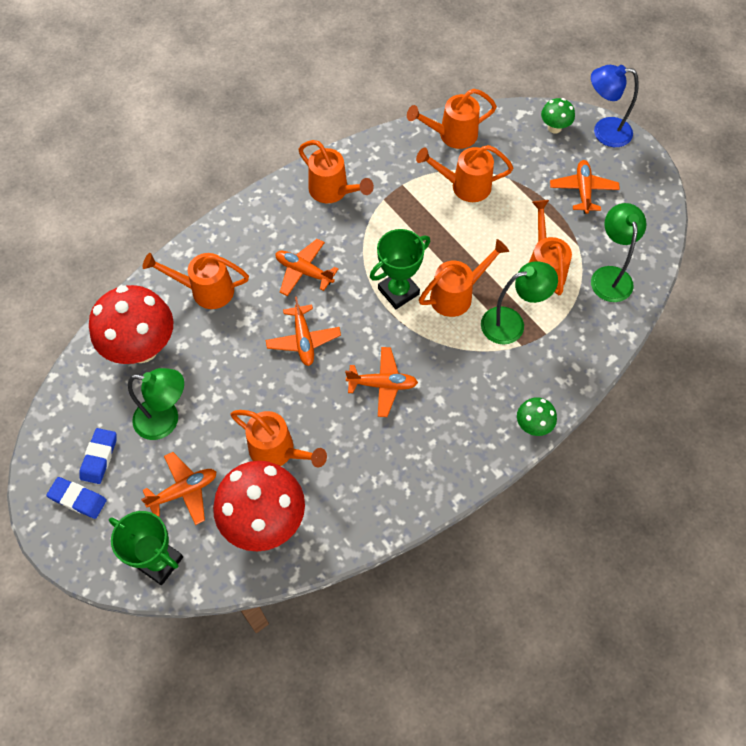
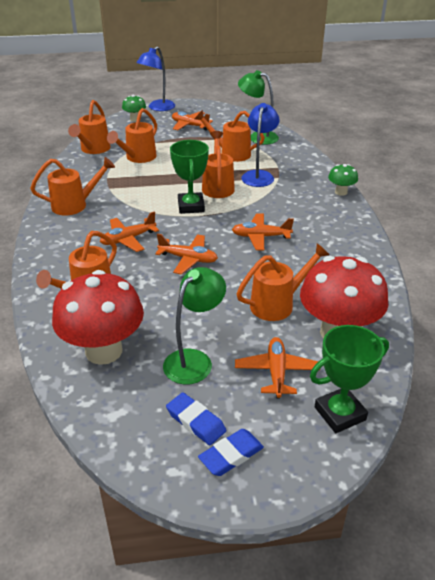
camera: 60 degrees left, 25 degrees down
orange plane [345,347,418,417] -> orange plane turned 120 degrees counterclockwise [232,213,294,251]
green lamp [481,261,558,344] -> blue lamp [241,103,280,187]

